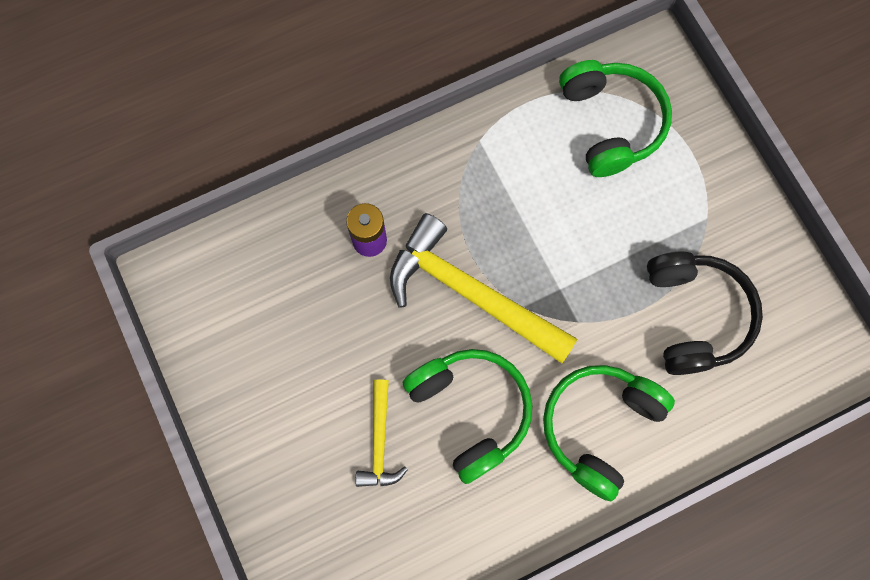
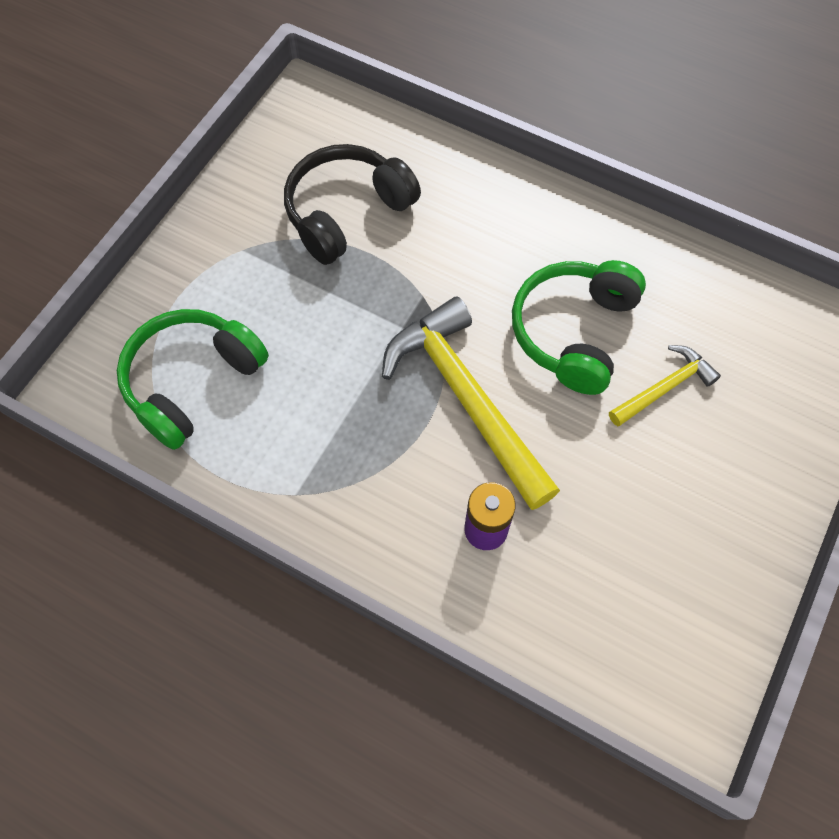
camera: 125 degrees left, 10 degrees down
yellow hammer [390,213,578,363] -> yellow hammer turned 150 degrees clockwise [382,297,560,510]
green headphones [543,365,675,501] -> none

